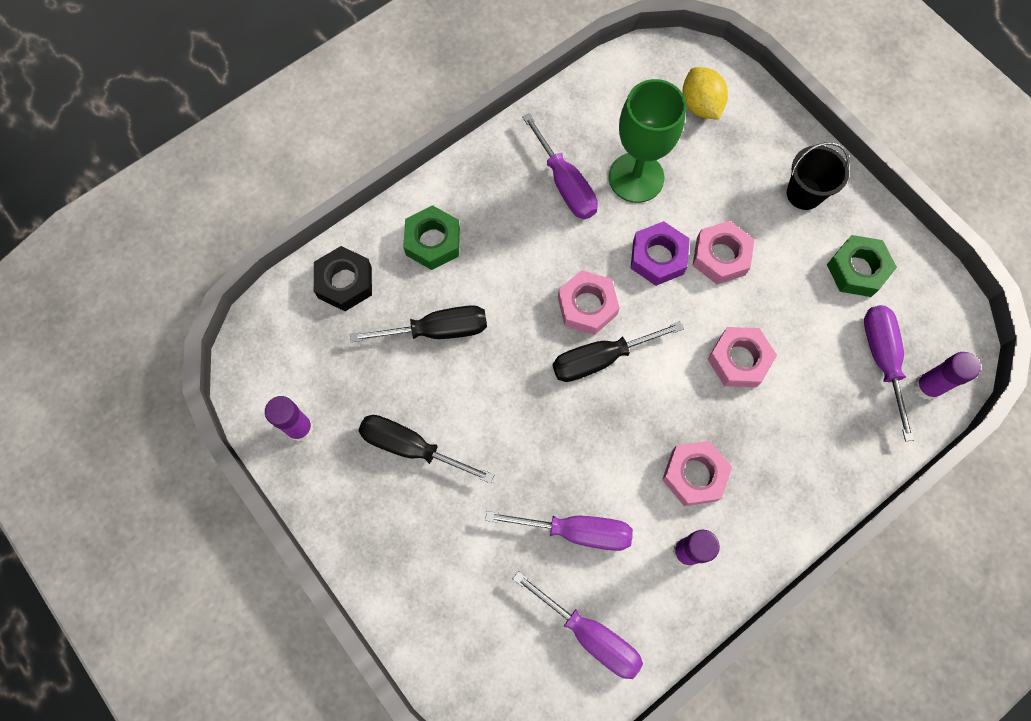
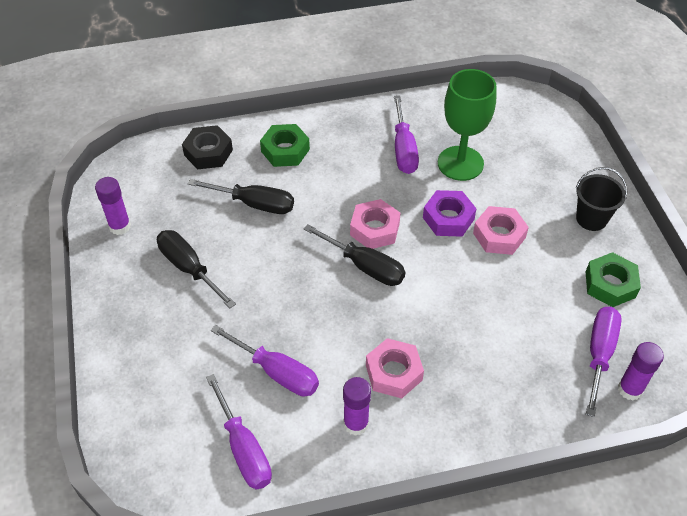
camera: 25 degrees right, 20 degrees down
black screwdriver [552,321,684,382] -> black screwdriver turned 150 degrees counterclockwise [304,224,405,286]
yellow lemon [683,67,728,120] -> none
pink nut [708,327,777,387] -> none

